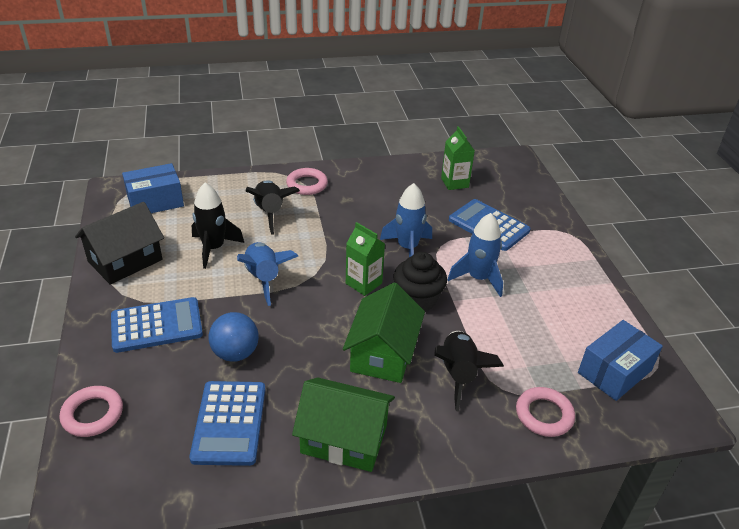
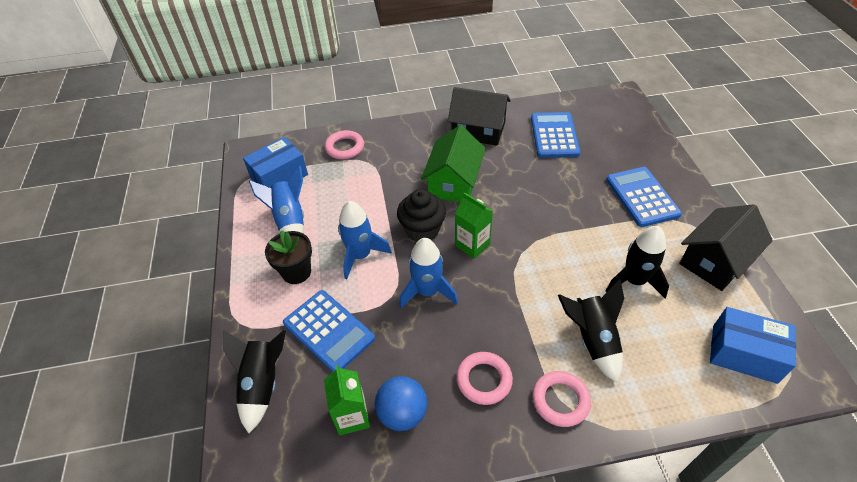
camera: 175 degrees left, 10 degrees up
pink ring [59,386,123,437] -> pink ring moved to [456,352,513,405]
blue calculator [111,297,203,353] -> blue calculator turned 90 degrees clockwise [606,167,682,227]
blue box [122,163,184,213] -> blue box turned 45 degrees clockwise [710,307,796,384]
blue ball [209,312,259,362] -> blue ball moved to [375,376,427,431]
blue rocket [237,242,298,306] -> blue rocket moved to [249,166,304,233]
green house [292,377,395,472] -> black house [448,87,511,146]
black rocket [434,331,504,412] -> black rocket moved to [223,330,286,433]
none -> black flower pot [265,230,312,284]

